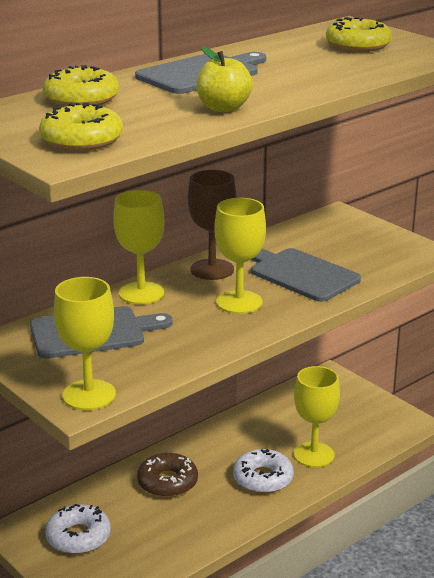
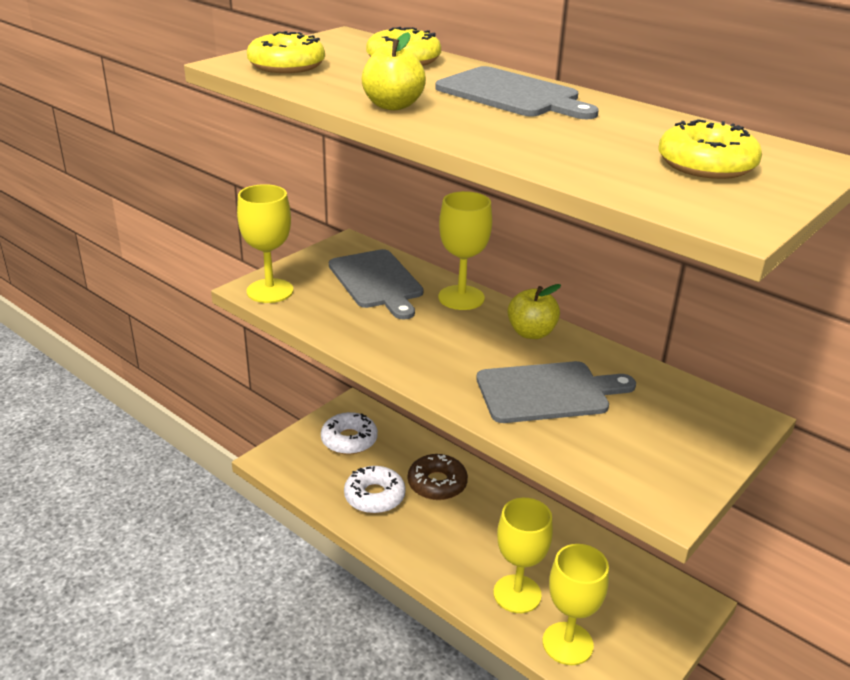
camera: 80 degrees right, 5 degrees up
brown goblet [188,170,237,280] -> yellow apple [507,284,561,339]
yellow goblet [214,198,266,314] -> yellow goblet moved to [543,544,609,665]
white donut [233,449,294,493] -> white donut moved to [344,466,406,514]
grey cutting board [251,248,361,302] -> grey cutting board turned 45 degrees clockwise [476,361,636,423]

